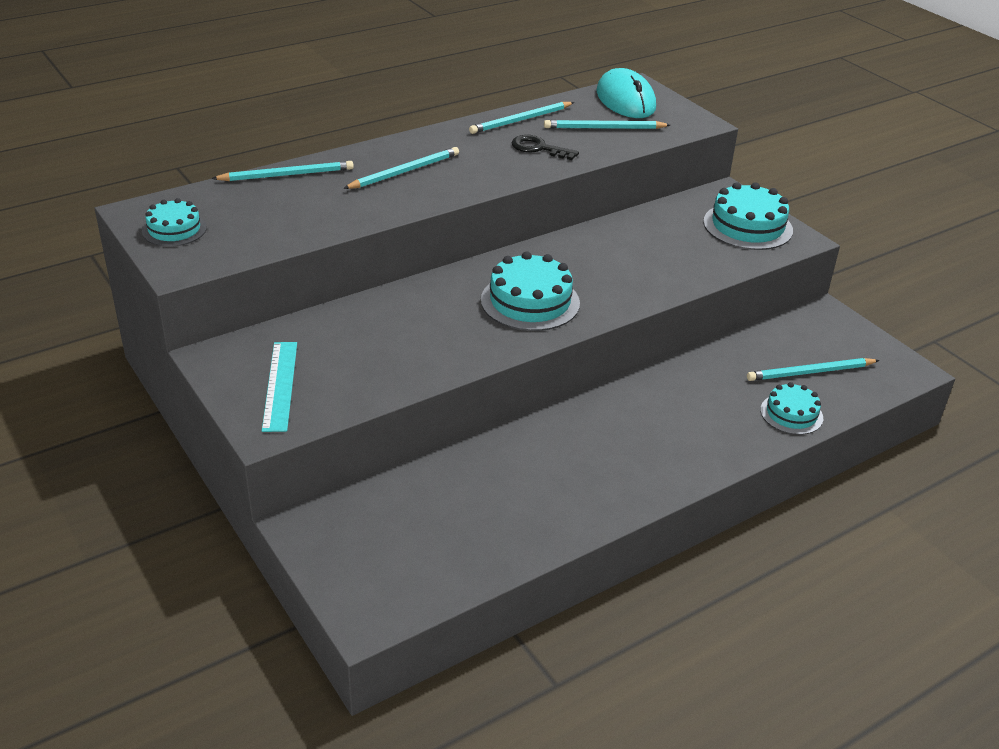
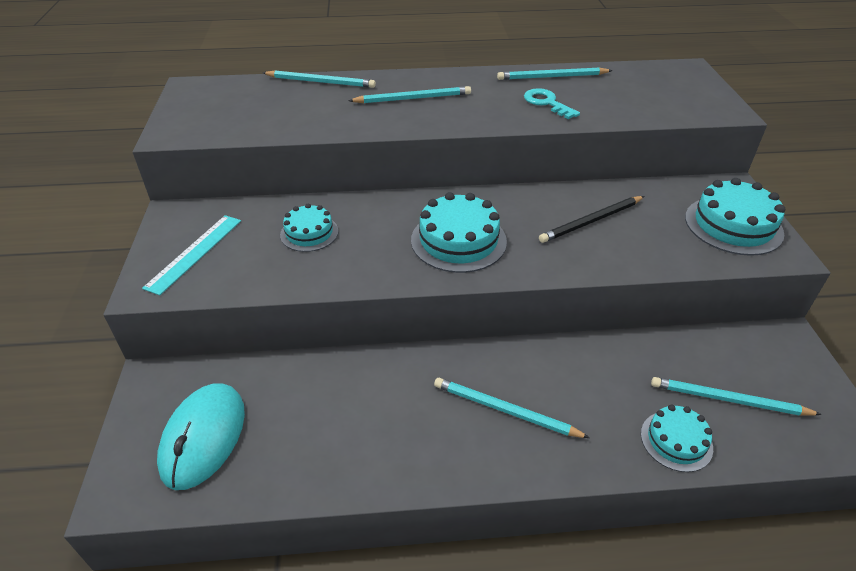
camera: 30 degrees right, 5 degrees up
turquoise cake [142,198,207,247] -> turquoise cake moved to [280,204,338,252]
black key [512,135,579,160] -> turquoise key [524,88,580,119]
turquoise pencil [544,120,670,129] -> turquoise pencil moved to [434,378,590,438]
turquoise mouse [597,68,656,118] -> turquoise mouse moved to [157,383,245,490]
none -> black pencil [539,196,644,243]

